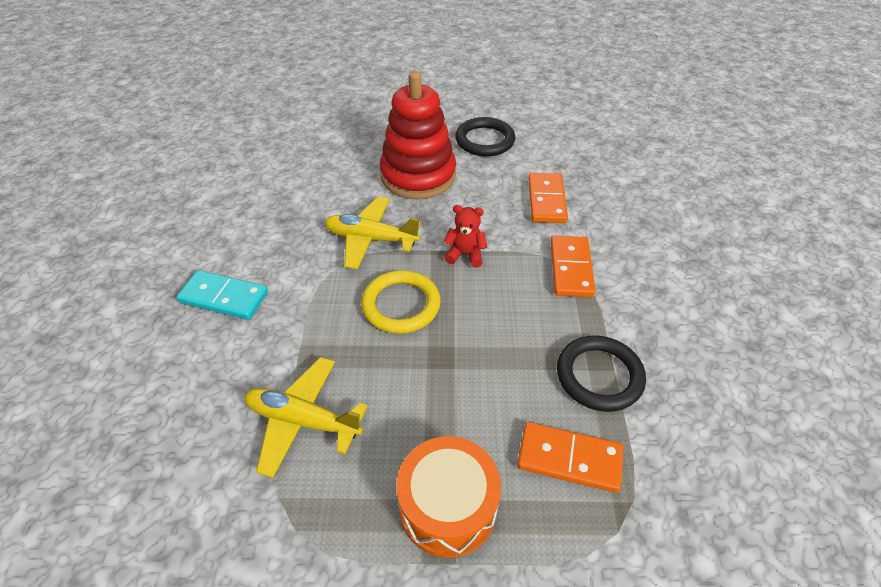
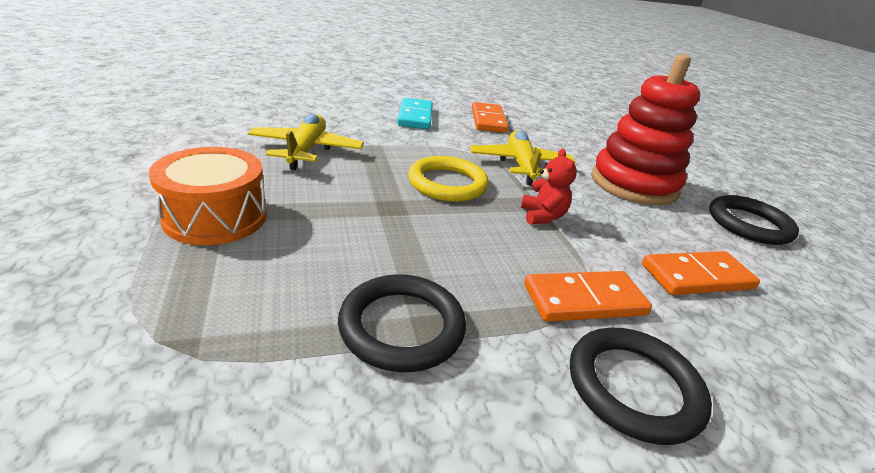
camera: 70 degrees right, 15 degrees down
orange domino [517,422,624,493] -> orange domino moved to [472,102,509,133]
none -> black ring [570,328,712,445]

